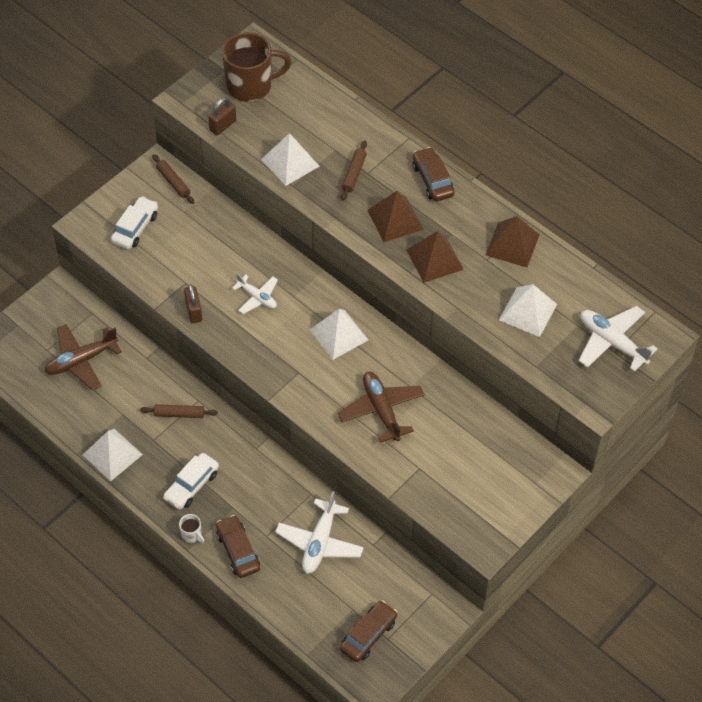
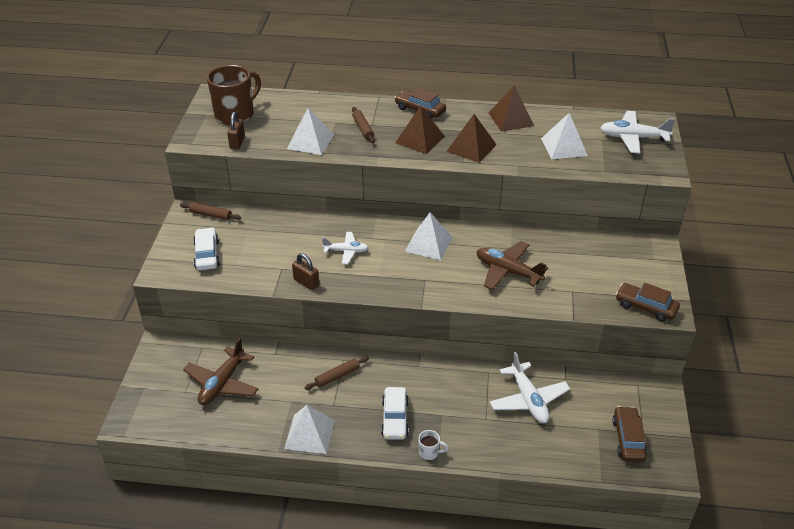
camera: 35 degrees left, 15 degrees down
brown car [216,515,260,578] -> brown car moved to [616,283,680,322]

